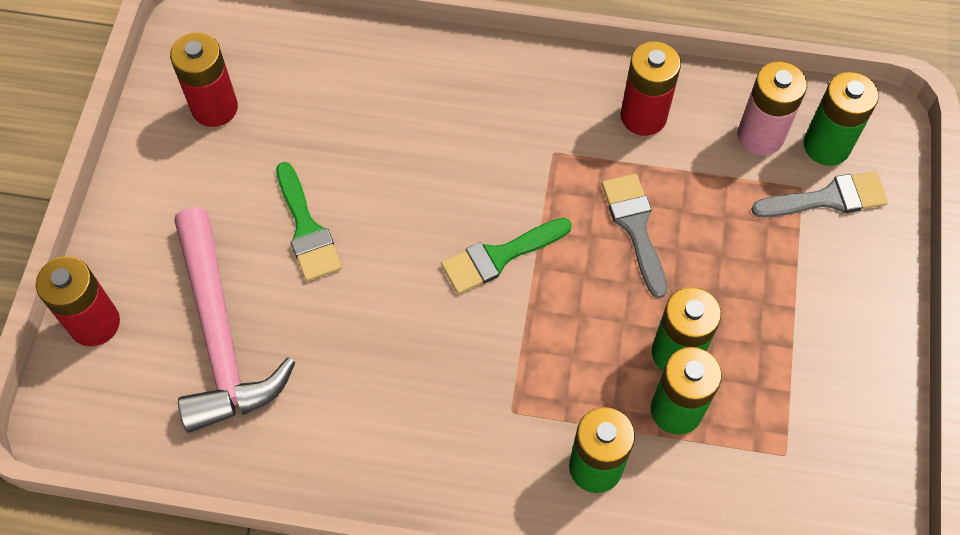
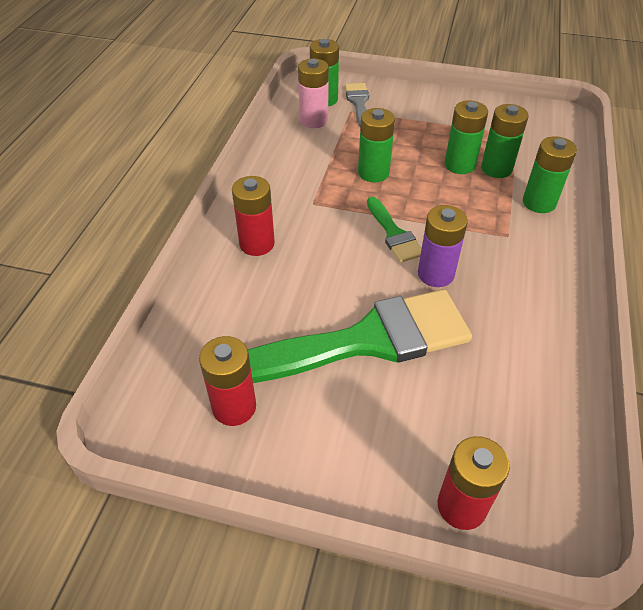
camera: 85 degrees left, 15 degrees down
pink hammer [174,207,296,433] -> none
green brush [276,162,342,281] -> green brush [248,289,472,383], size x2.14
grey brush [602,174,668,298] -> green battery [358,108,395,182]
red battery [620,41,681,136] -> red battery moved to [232,176,275,256]
none -> purple battery [418,205,468,287]

